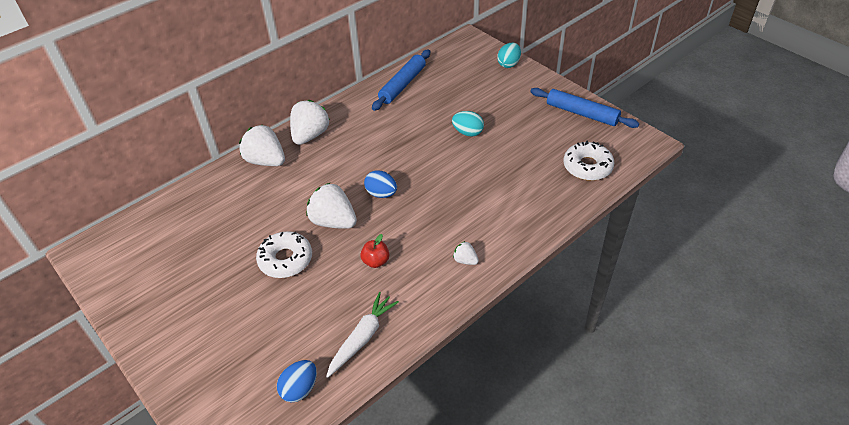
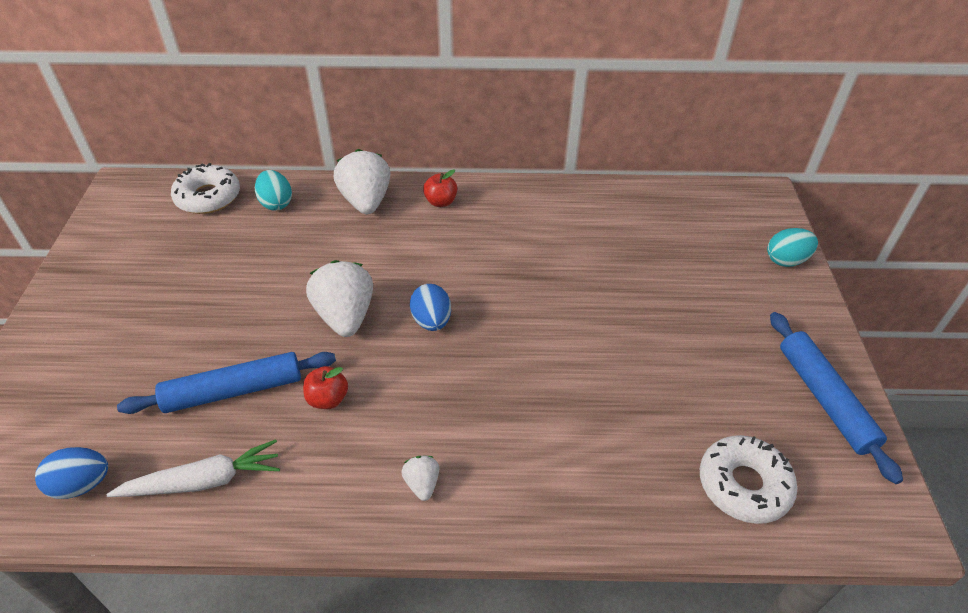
camera: 40 degrees right, 0 degrees up
white donut [256,231,312,278] -> white donut moved to [171,163,240,214]
white strawberry [290,100,330,145] -> red apple [423,169,457,207]
blue rolling pin [372,49,430,111] -> blue rolling pin moved to [117,352,336,414]
turquoise egg [452,111,484,137] -> turquoise egg moved to [255,170,292,211]

